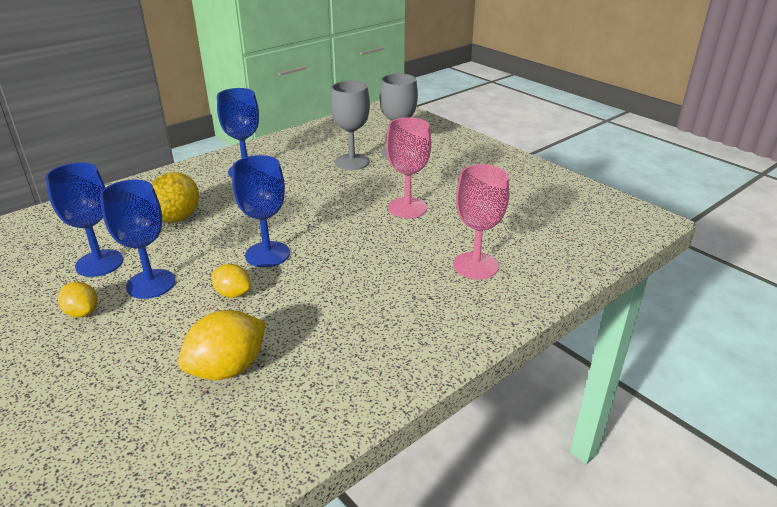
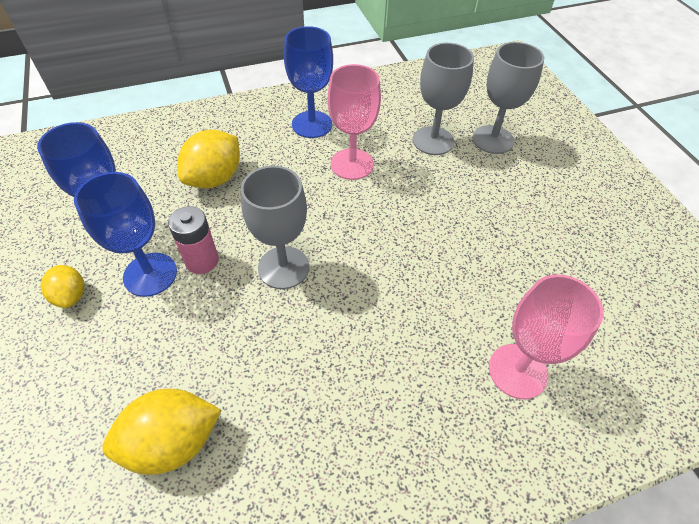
camera: 20 degrees right, 20 degrees up
yellow lemon [212,264,251,298] -> none
blue goblet [232,155,290,267] -> grey goblet [241,166,309,289]
pink goblet [386,117,431,218] -> pink goblet moved to [328,64,381,180]
none -> pink battery [168,206,219,274]

